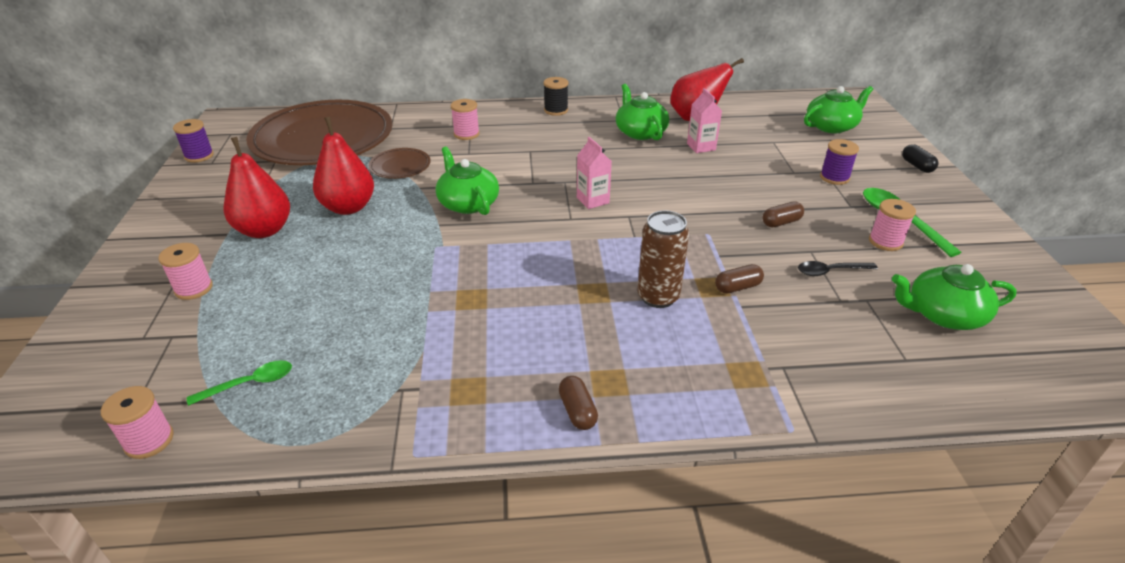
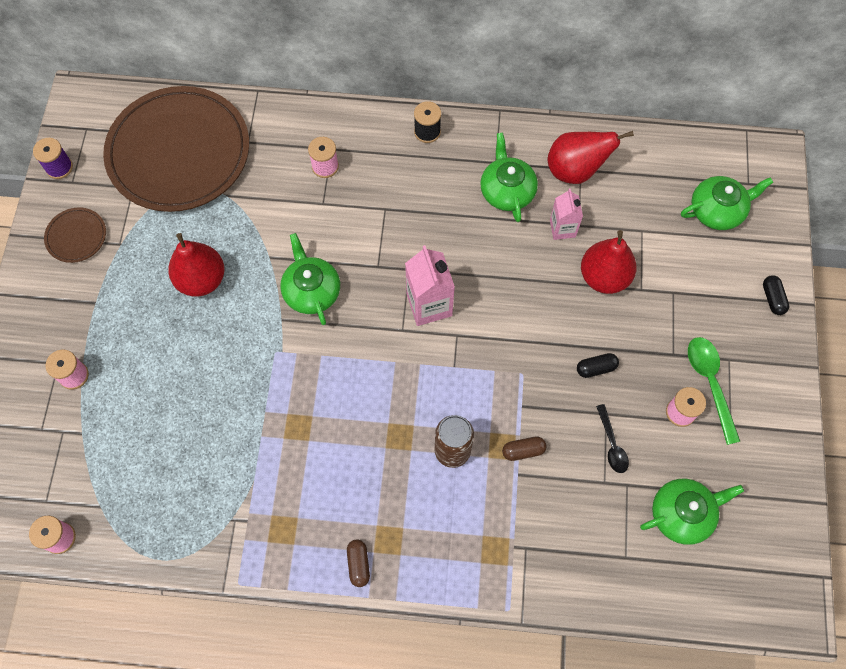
camera: 10 degrees right, 30 degrees up
green spoon [187,360,292,406] -> none
red pear [224,137,290,238] -> red pear moved to [581,230,637,294]
brown plate [368,148,431,179] -> brown plate moved to [44,207,106,263]
pink carton [577,137,612,209] -> pink carton [405,245,455,326], size x1.57
brown capsule [763,202,804,227] -> black capsule [577,353,619,378]
black spoon [798,261,878,276] -> black spoon turned 105 degrees counterclockwise [596,404,629,473]
purple spool [820,139,859,185] -> none
green teapot [892,264,1017,330] -> green teapot turned 150 degrees clockwise [640,479,744,545]

